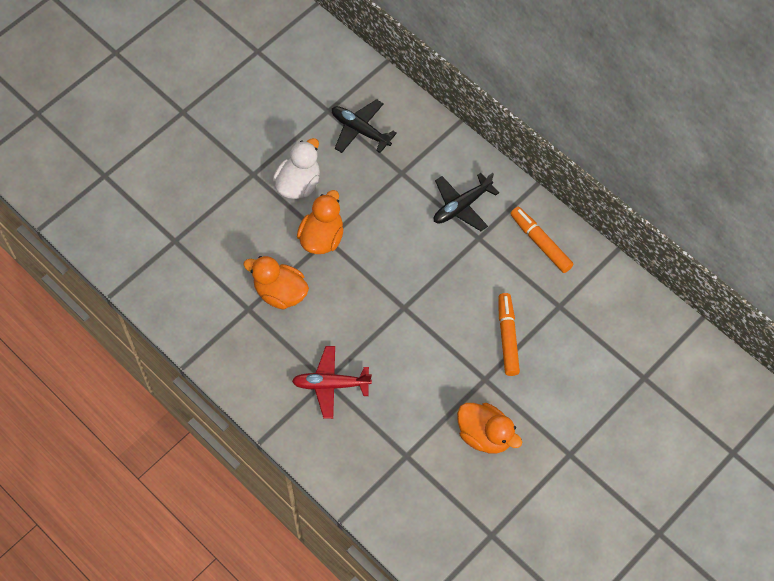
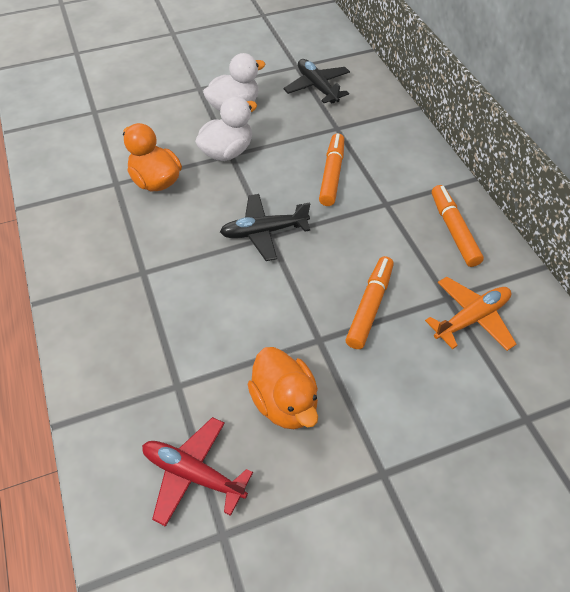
camera: 25 degrees right, 10 degrees down
red plane [292,346,372,419] -> red plane moved to [142,417,253,527]
orange duck [297,190,344,254] -> white duck [195,96,257,161]
black plane [434,173,499,231] -> black plane moved to [220,194,310,261]
none -> orange marker [319,133,344,206]
none -> orange plane [425,277,516,351]

